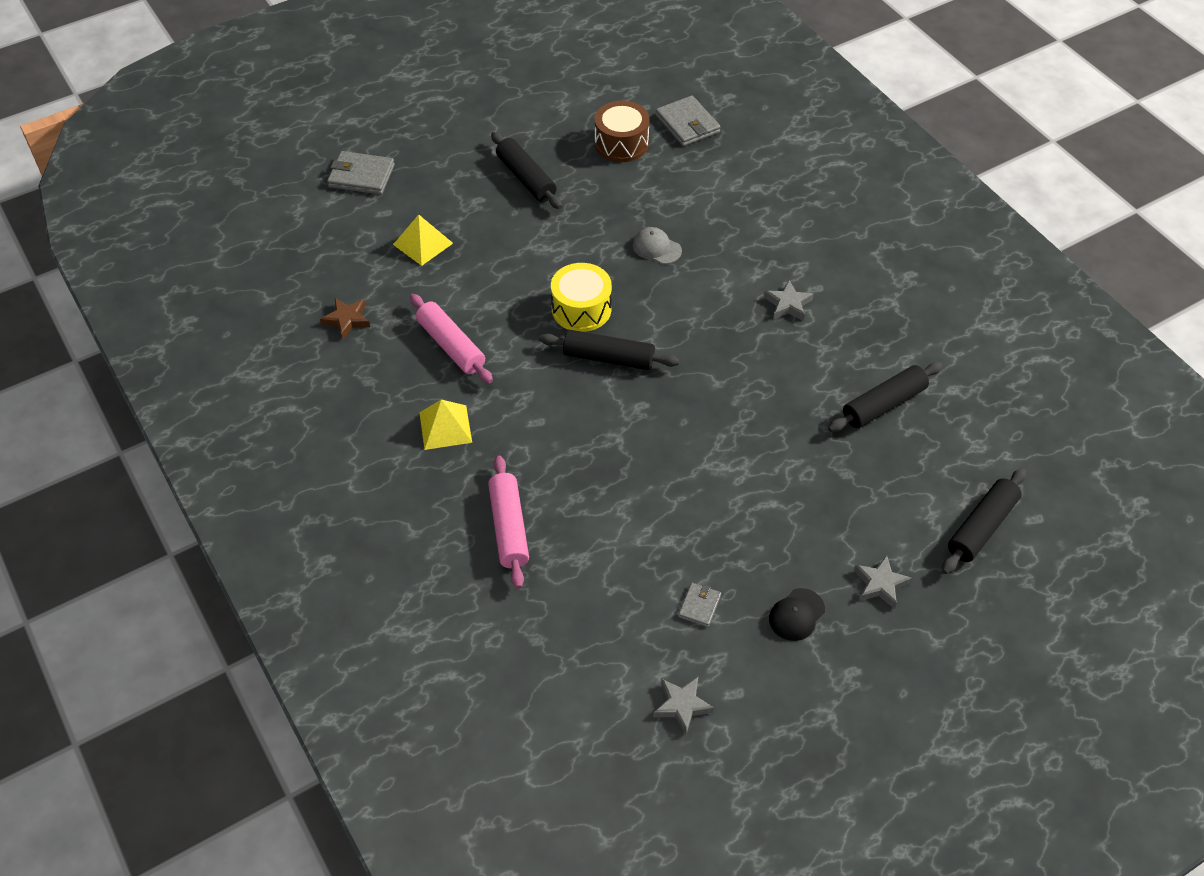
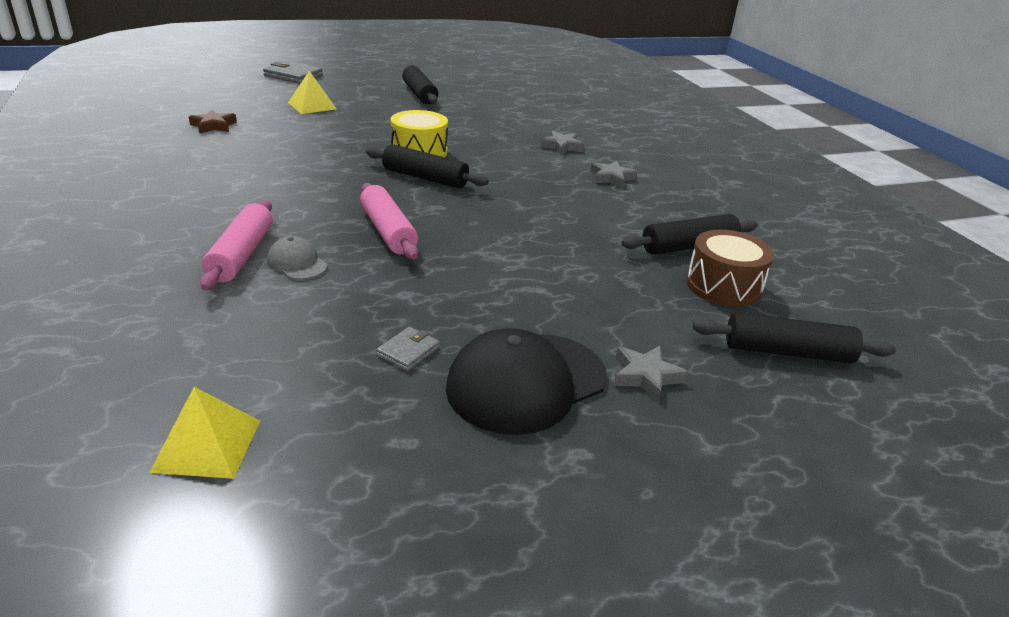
camera: 10 degrees right, 20 degrees down
pink rolling pin [410,294,493,383] -> pink rolling pin moved to [360,183,418,259]
yellow pyramid [419,400,472,450] -> yellow pyramid moved to [149,387,260,479]
brown drum [595,101,650,162] -> brown drum moved to [686,230,774,307]
grey cap [633,227,682,264] -> grey cap moved to [267,236,328,280]
grey star [653,677,714,735] -> grey star moved to [540,131,585,155]
grey wallet [655,96,720,146] -> none
black cap [769,588,825,641] -> black cap [446,328,607,435], size x2.05
black rolling pin [942,468,1026,574] -> black rolling pin turned 45 degrees clockwise [693,312,896,363]

